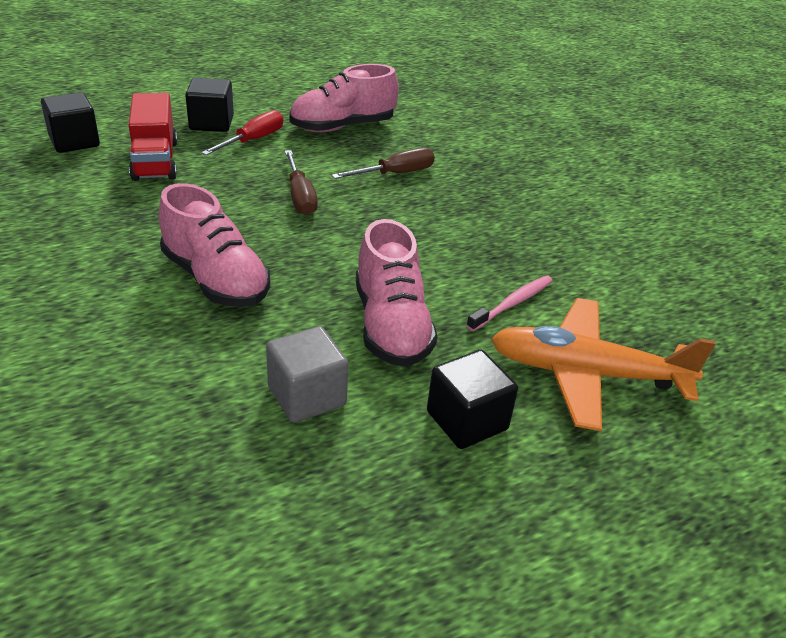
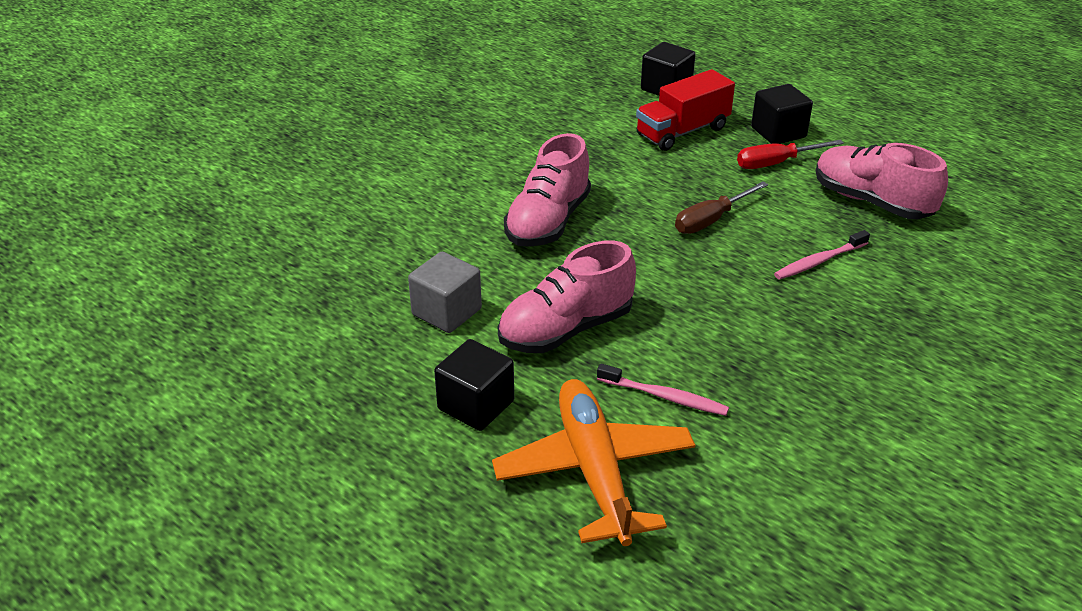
camera: 70 degrees right, 0 degrees up
red screwdriver [201,110,283,155] -> red screwdriver turned 150 degrees clockwise [737,139,844,169]
brown screwdriver [332,148,435,179] -> pink toothbrush [774,230,870,280]

